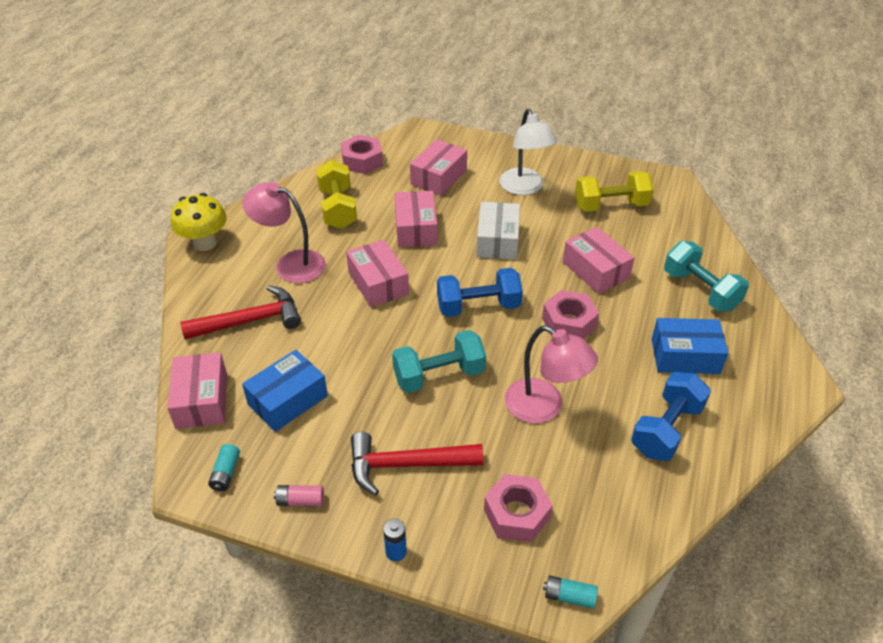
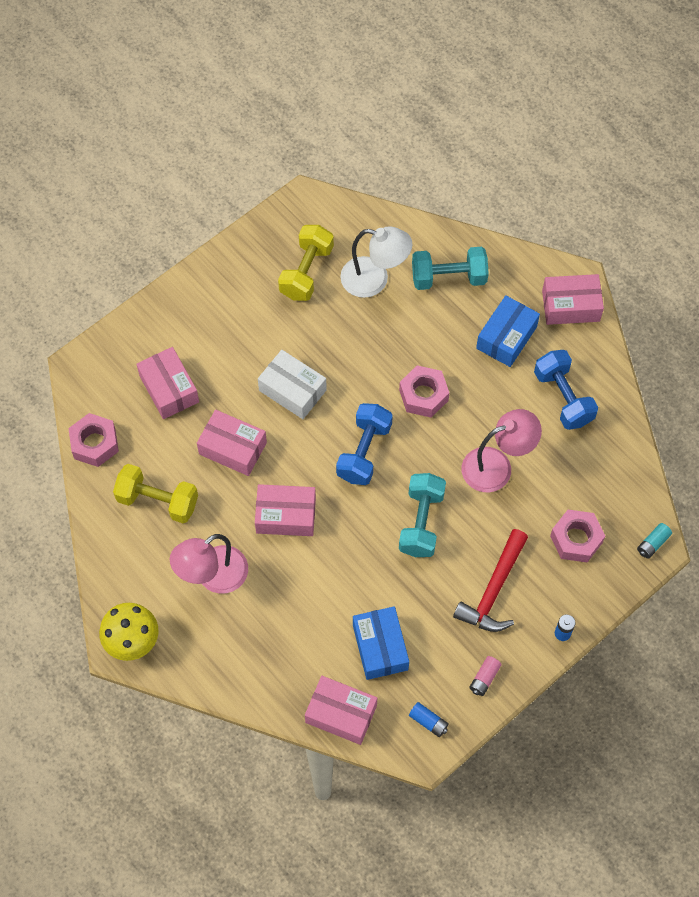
camera: 60 degrees left, 20 degrees up
red hammer [180,285,301,339] -> none
turquoise battery [208,444,240,491] -> blue battery [409,702,449,737]
white lamp [499,109,557,195] -> white lamp moved to [340,226,413,298]
pink box [563,227,635,294] -> pink box moved to [542,274,604,325]

